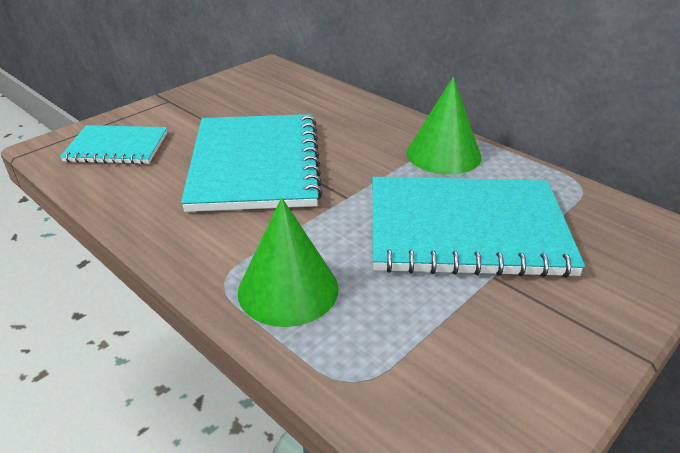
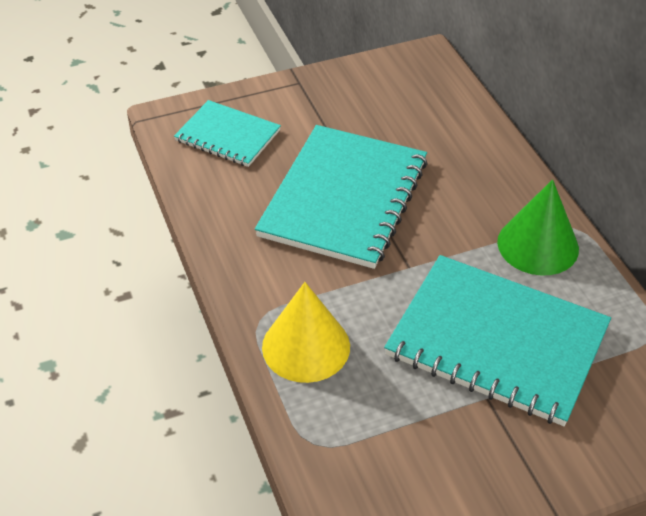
camera: 25 degrees right, 10 degrees up
green cone [238,198,339,327] -> yellow cone [262,282,350,383]

